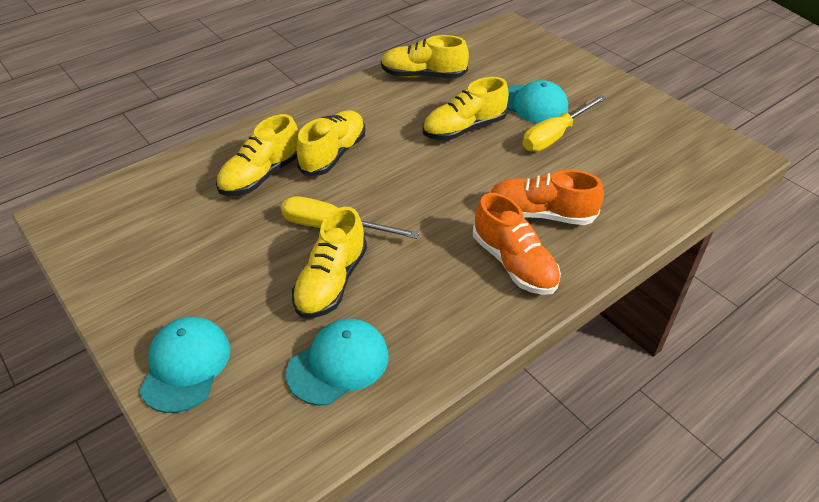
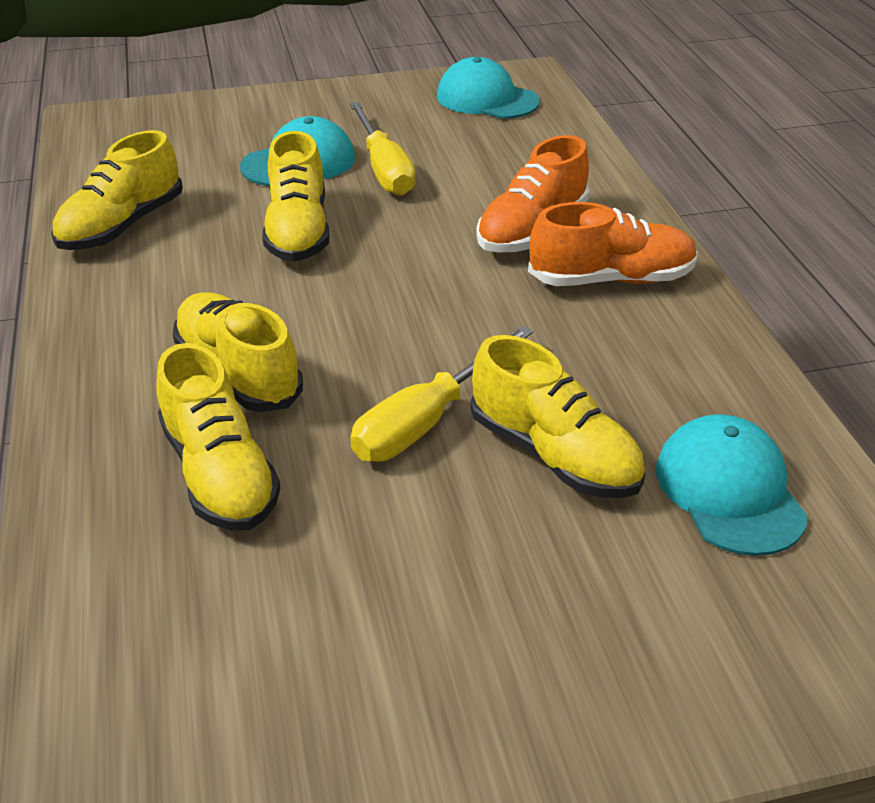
camera: 65 degrees left, 5 degrees down
turquoise cap [140,317,231,413] -> turquoise cap moved to [437,57,540,119]

